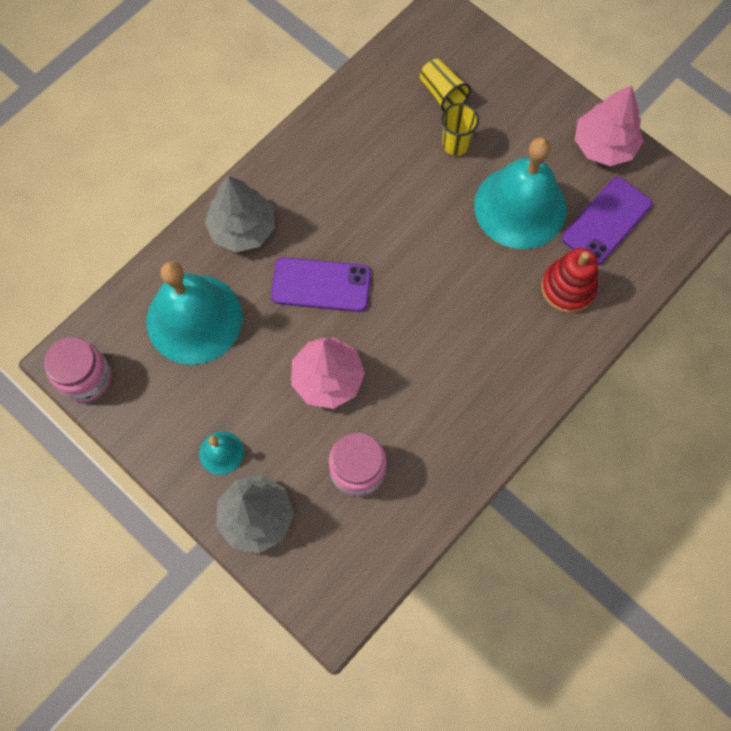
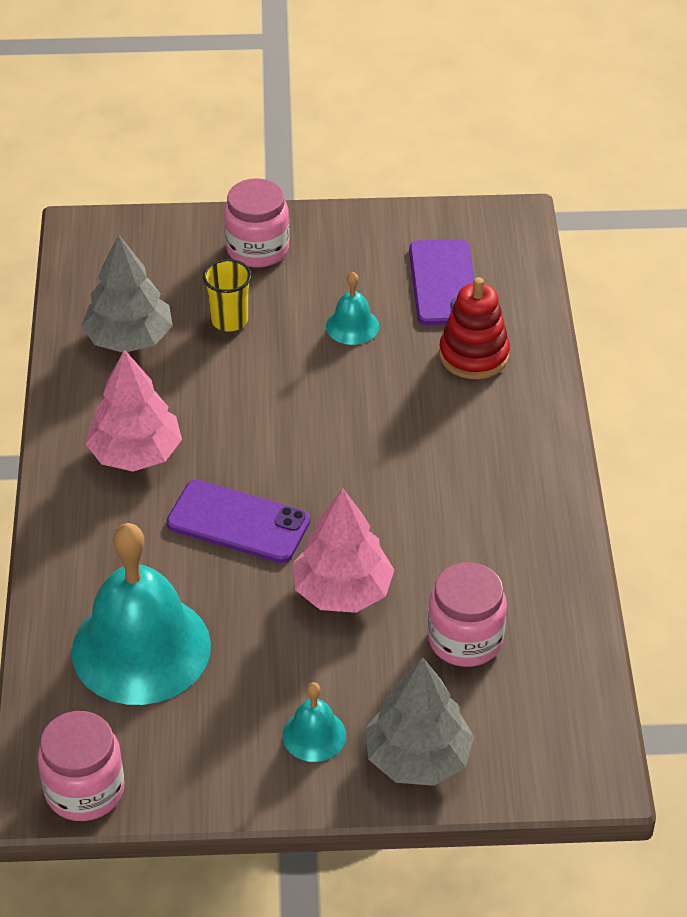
camera: 45 degrees left, 25 degrees down
grey tree [204,176,275,252] -> grey tree moved to [81,234,173,353]
purple phone [271,257,371,312] -> purple phone turned 60 degrees clockwise [167,480,310,563]
yellow cup [420,59,471,112] -> none
turquoise bell [474,137,566,249] -> turquoise bell [326,272,379,345], size x0.44
pink tree [575,85,644,166] -> pink tree moved to [85,349,182,472]
none -> pink jar [224,178,290,267]

